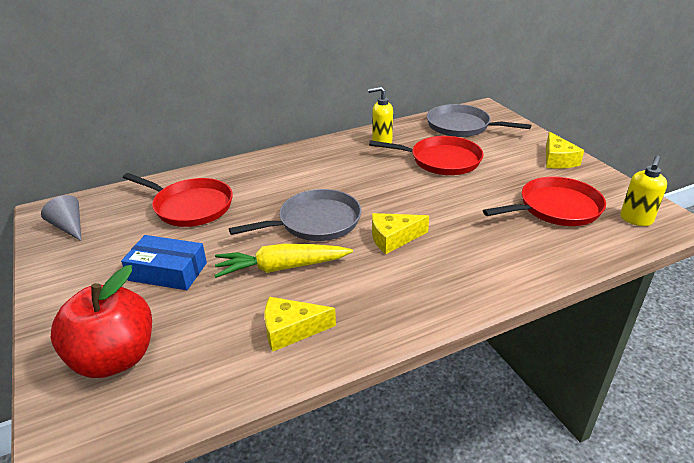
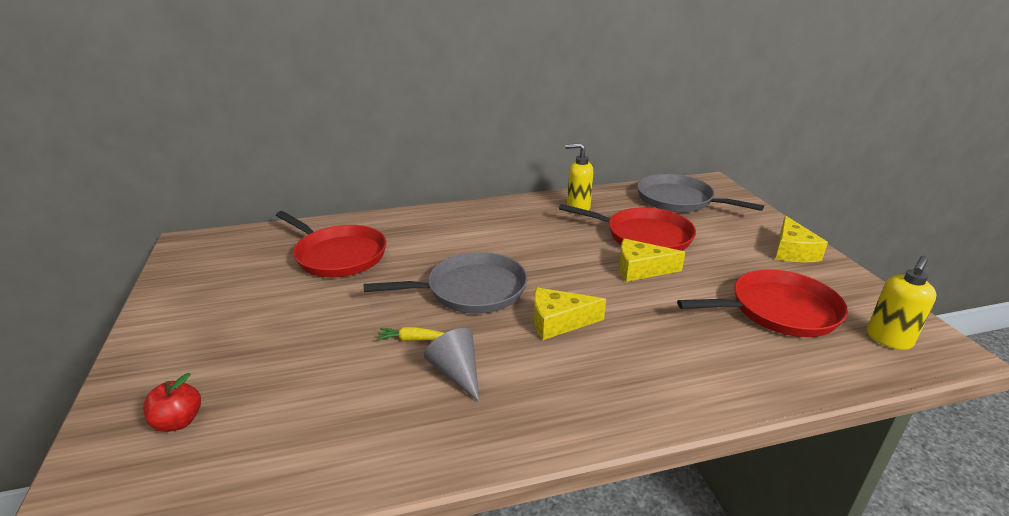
camera: 10 degrees right, 5 degrees down
grey cone [41,195,81,241] -> grey cone moved to [424,328,479,402]
red apple [51,265,152,378] -> red apple [143,373,201,432], size x0.45
blue box [121,235,207,290] -> none
yellow carrot [214,244,353,278] -> yellow carrot [377,327,444,341], size x0.43
yellow cheese [265,297,336,352] -> yellow cheese moved to [619,239,685,282]

